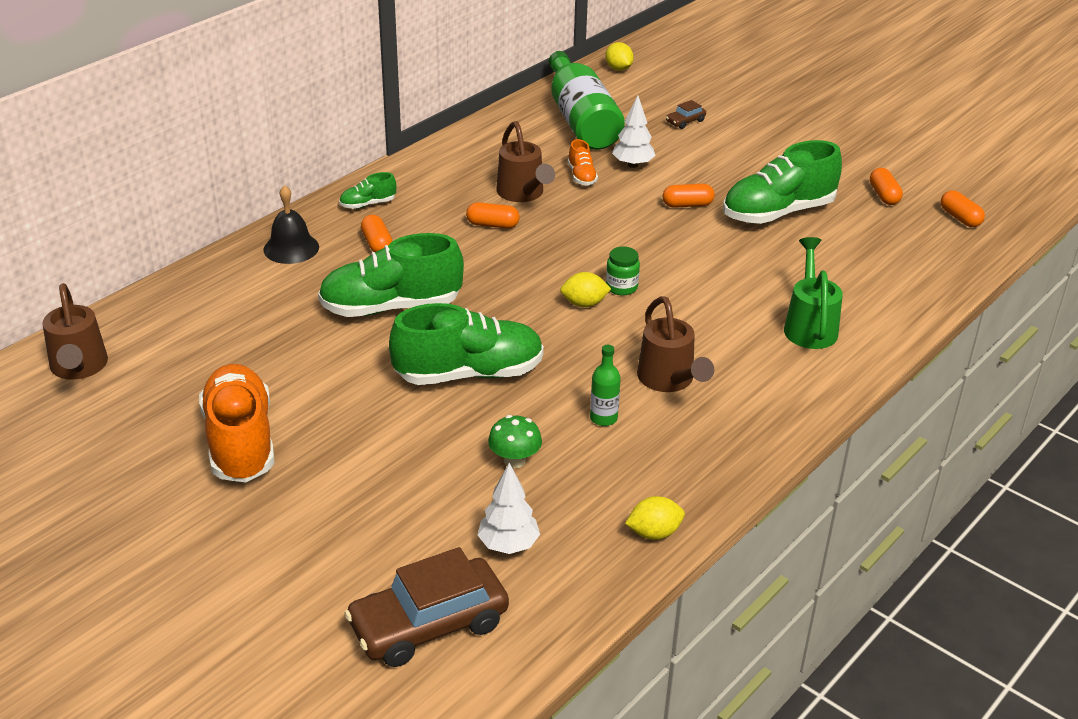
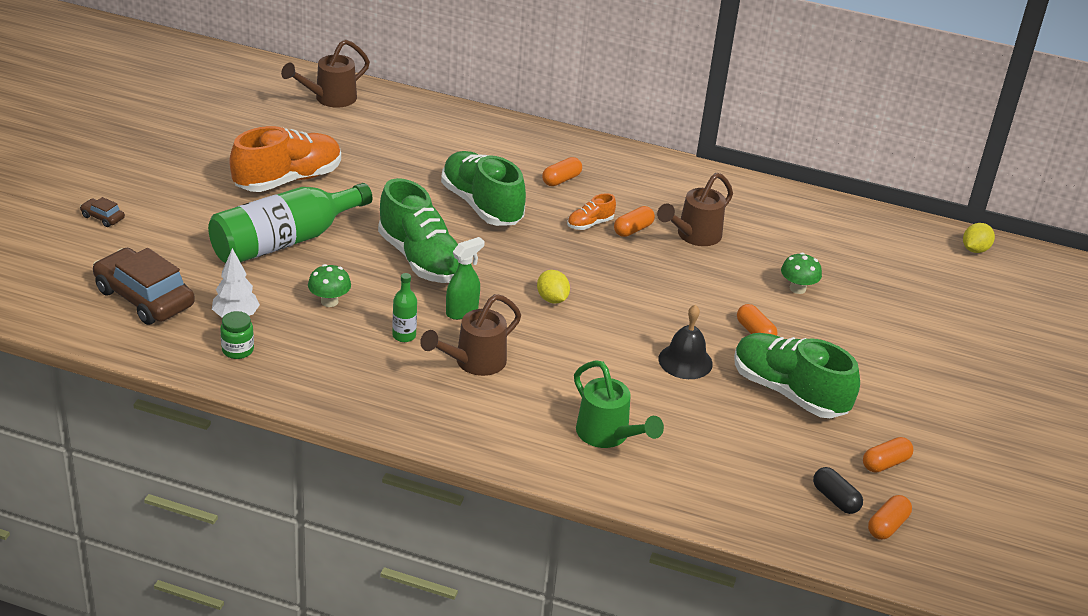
camera: 65 degrees right, 0 degrees up
black bell [263,185,319,264] -> black bell moved to [658,305,713,379]
green shoe [339,172,396,209] -> none
orange capsule [466,202,520,229] -> orange capsule turned 60 degrees clockwise [614,206,655,237]
green bottle [549,51,625,150] -> green bottle moved to [208,183,372,263]
orange shoe [568,139,598,186] -> orange shoe moved to [567,193,616,230]
green jar [606,246,640,295] -> green jar moved to [220,311,254,359]
white tree [612,95,656,168] -> green mushroom [781,253,822,294]
yellow lemon [625,496,685,540] -> none
brown car [666,100,706,129] -> brown car moved to [80,197,125,227]
green watering can [784,237,843,349] -> green watering can turned 75 degrees clockwise [574,360,664,448]
none -> green spray bottle [446,237,485,320]
none -> black capsule [813,467,863,514]

